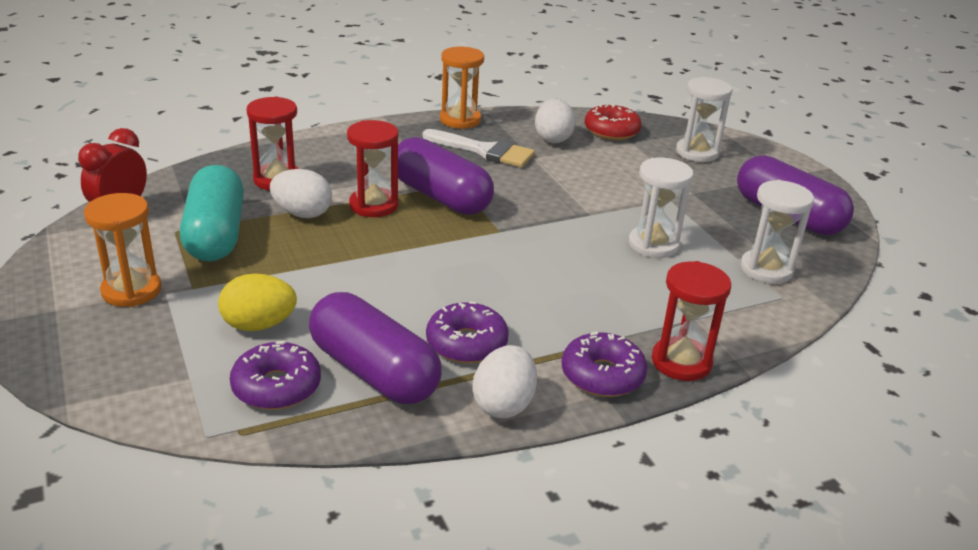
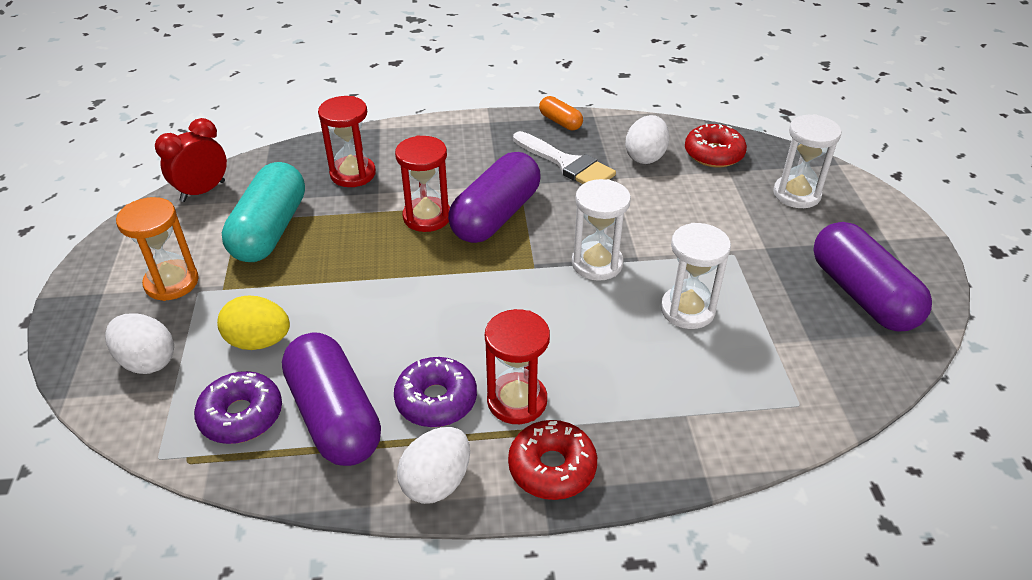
camera: 20 degrees right, 10 degrees up
white egg [270,169,332,218] -> white egg moved to [105,313,174,374]
purple capsule [398,137,494,215] -> purple capsule turned 60 degrees clockwise [448,152,541,243]
orange hourglass [440,47,484,129] -> orange capsule [539,96,583,130]
purple donut [561,332,647,397] -> red donut [508,420,597,500]
red hourglass [652,261,731,381] -> red hourglass moved to [485,309,550,424]
white hourglass [740,180,814,284] -> white hourglass moved to [572,179,631,281]

